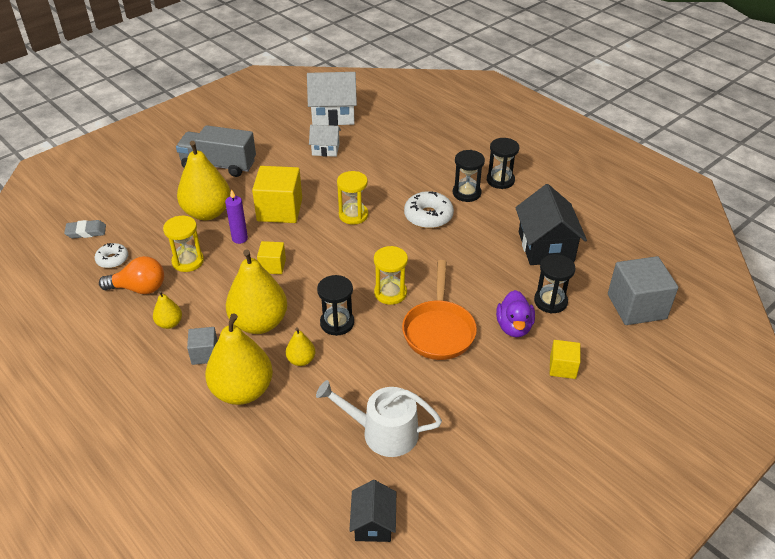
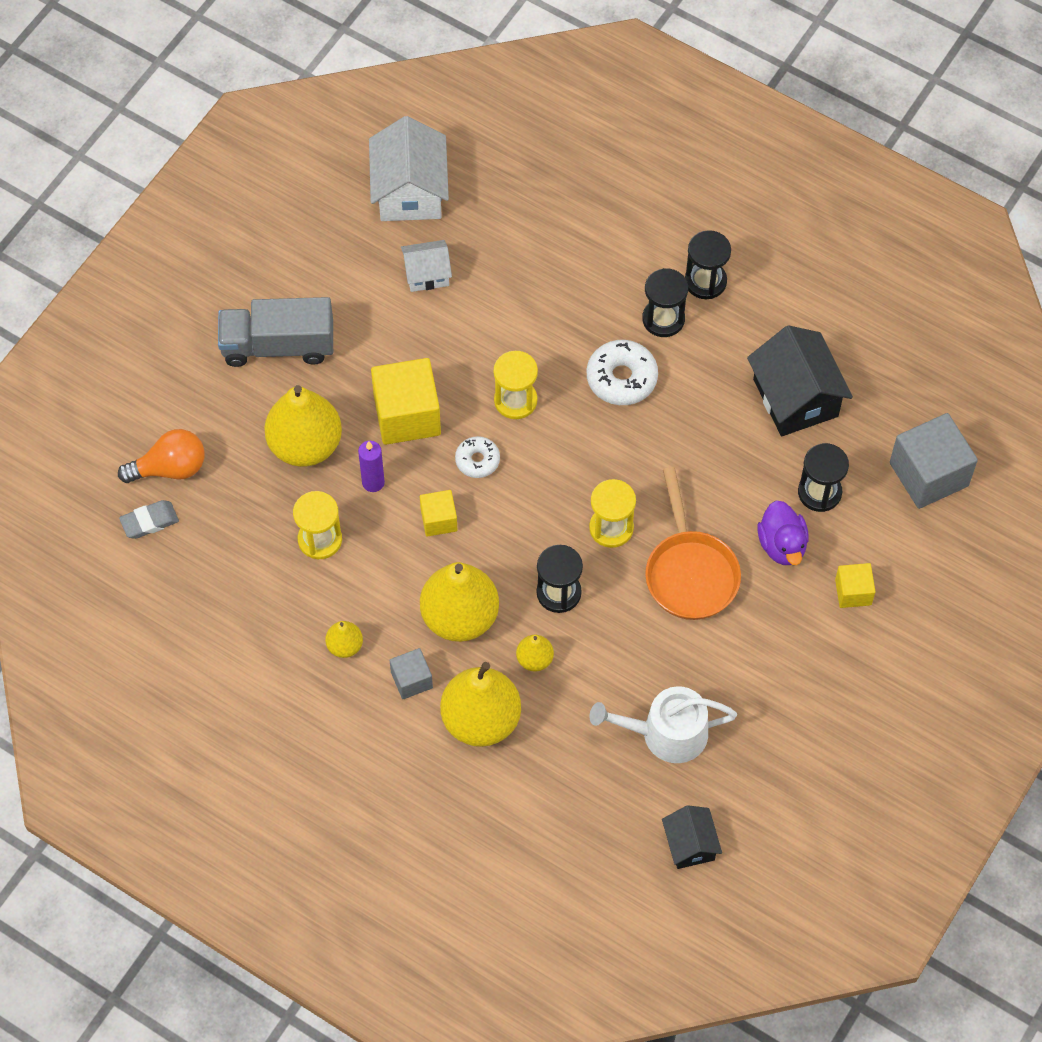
camera: 15 degrees left, 20 degrees up
white donut [95,243,128,268] -> white donut moved to [455,436,500,478]
orange light bulb [99,256,164,294] -> orange light bulb moved to [118,429,204,483]
white house [307,72,357,126] -> white house turned 75 degrees counterclockwise [369,116,449,221]

